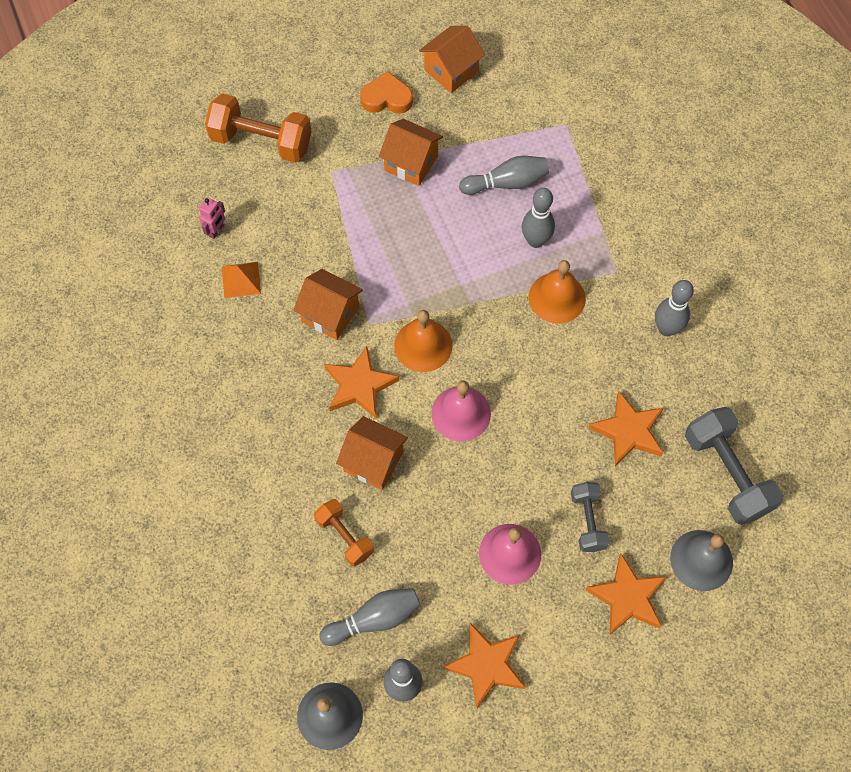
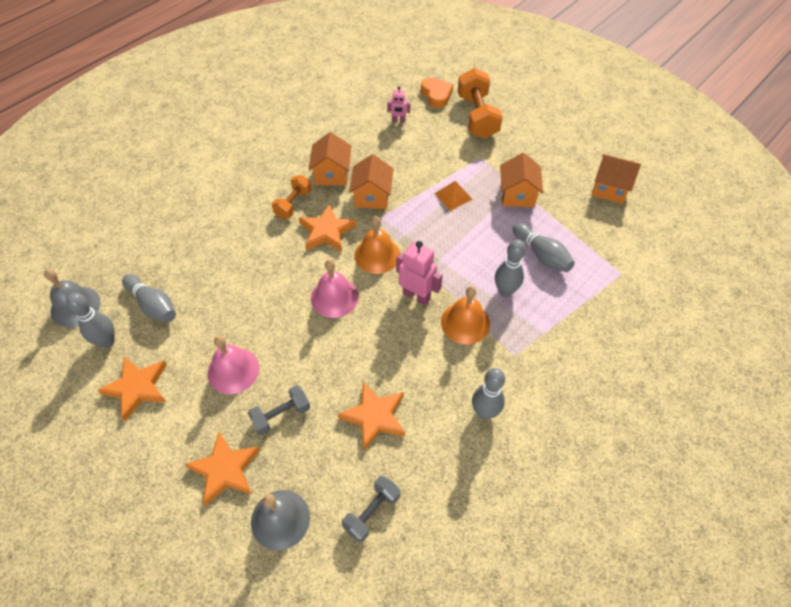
camera: 65 degrees right, 10 degrees down
orange pyramid [222,262,261,298] -> orange pyramid moved to [435,181,473,211]
orange dumbbell [314,499,374,567] -> orange dumbbell moved to [272,175,312,219]
orange house [336,416,408,490] -> orange house moved to [309,132,351,186]
orange heart [360,71,413,114] -> orange heart moved to [421,78,453,108]
grey dumbbell [685,407,784,525] -> grey dumbbell [342,476,400,543], size x0.59
none -> pink robot [396,241,443,306]

